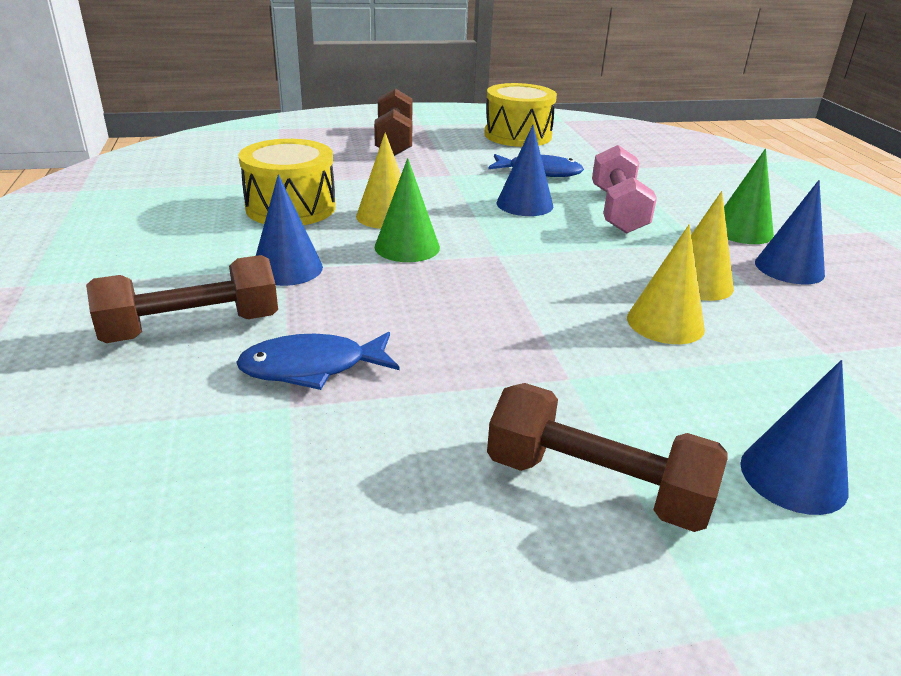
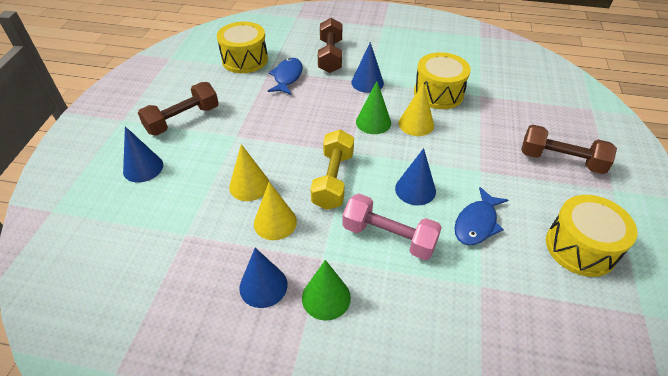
camera: 115 degrees right, 15 degrees up
none -> yellow drum [217,22,268,73]
none -> yellow dumbbell [310,129,354,210]

